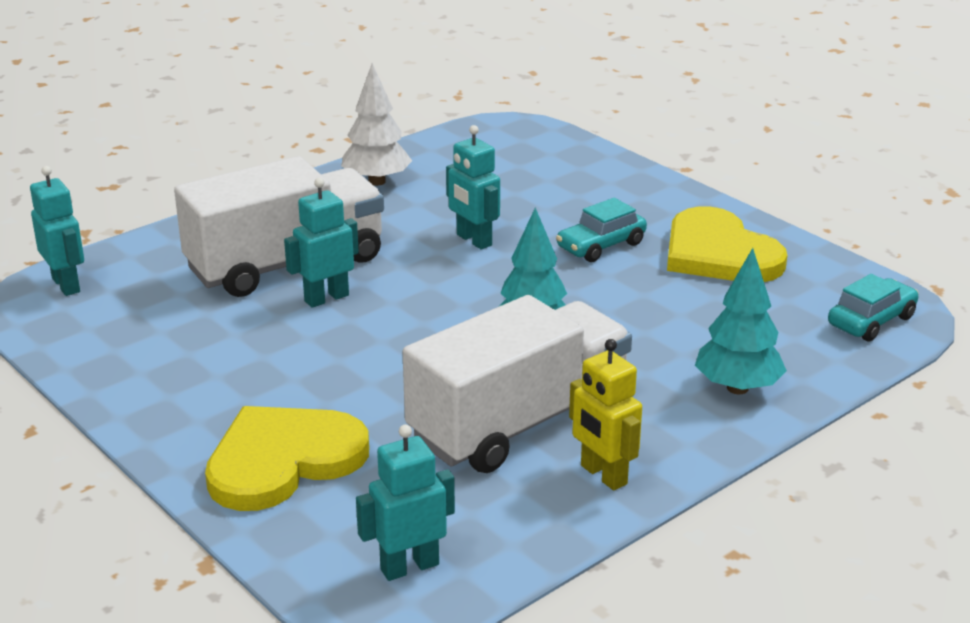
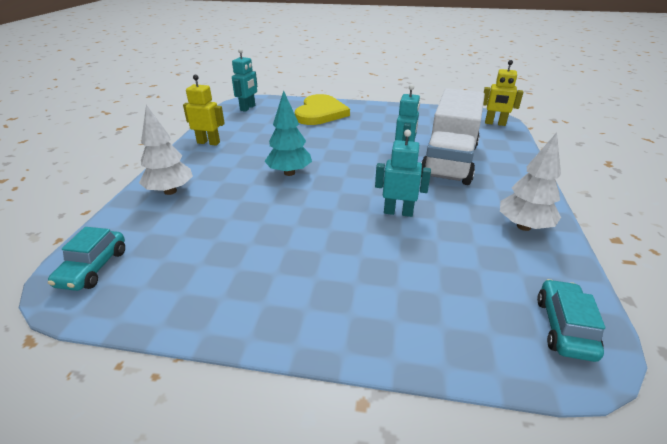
camera: 140 degrees right, 5 degrees up
turquoise robot [30,166,84,296] -> yellow robot [483,60,523,126]
white truck [403,295,632,473] -> none
turquoise car [556,198,647,262] -> turquoise car moved to [537,279,605,362]
yellow heart [667,206,787,282] -> none
turquoise tree [695,248,787,394] -> white tree [139,105,193,195]

